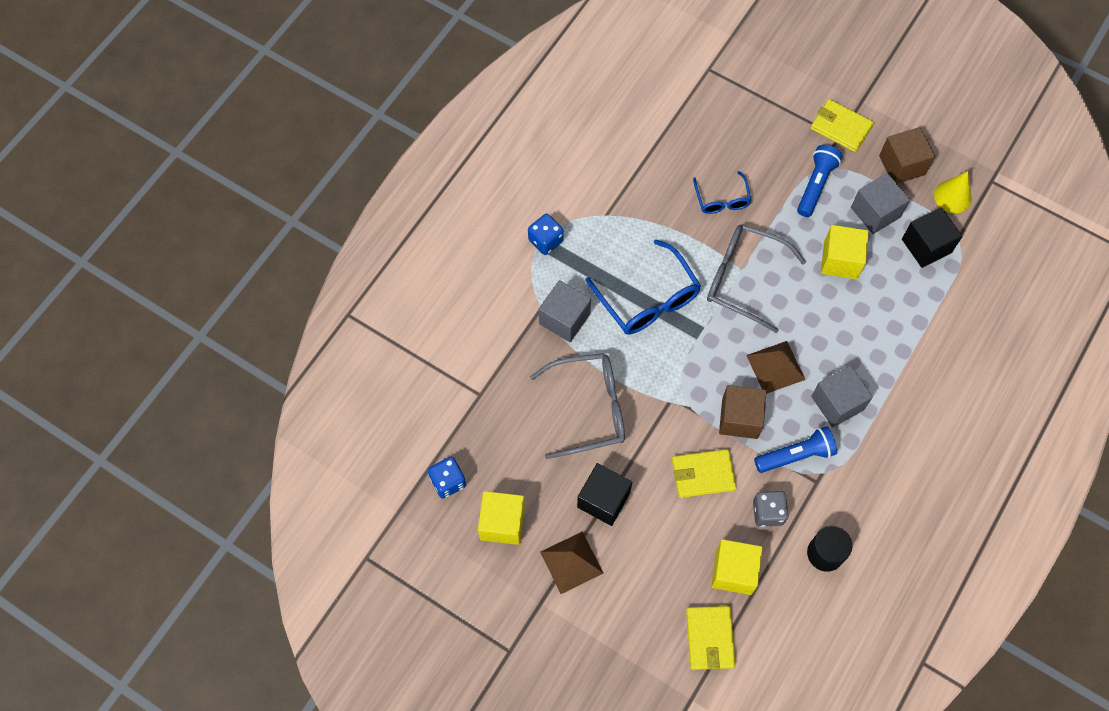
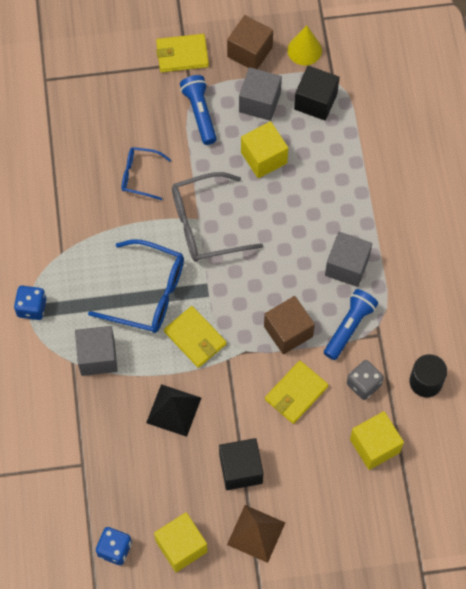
camera: 40 degrees left, 0 degrees up
grey glasses [530,353,625,459] -> black pyramid [146,384,201,437]
yellow wallet [686,606,736,670] -> yellow wallet moved to [164,306,226,368]
blue glasses [693,171,751,214] -> blue glasses turned 150 degrees clockwise [122,147,171,200]
brown pyramid [746,341,806,394] -> none

